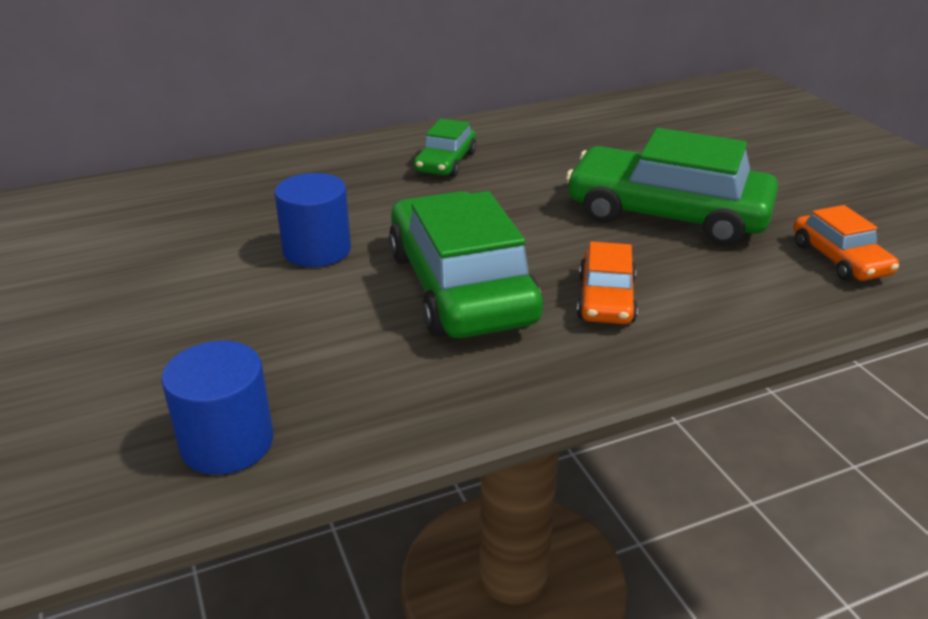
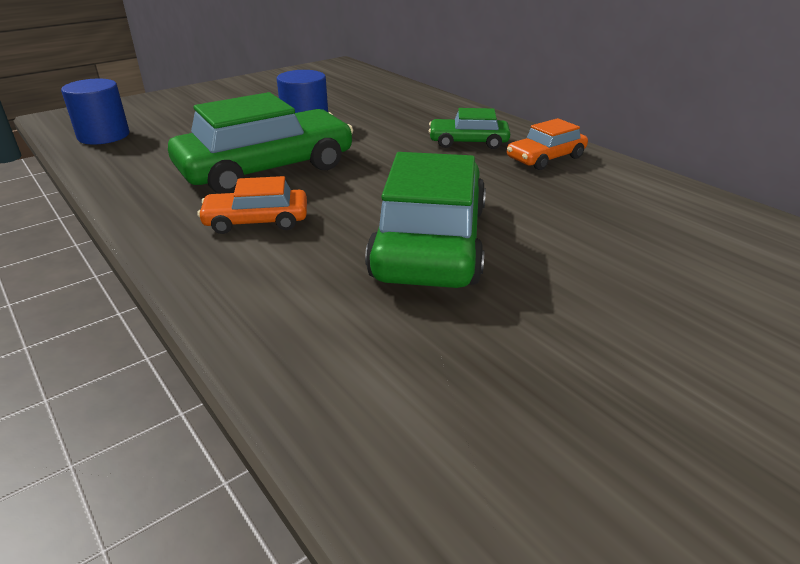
camera: 75 degrees right, 0 degrees up
orange car [794,205,899,281] -> orange car moved to [507,118,588,170]

